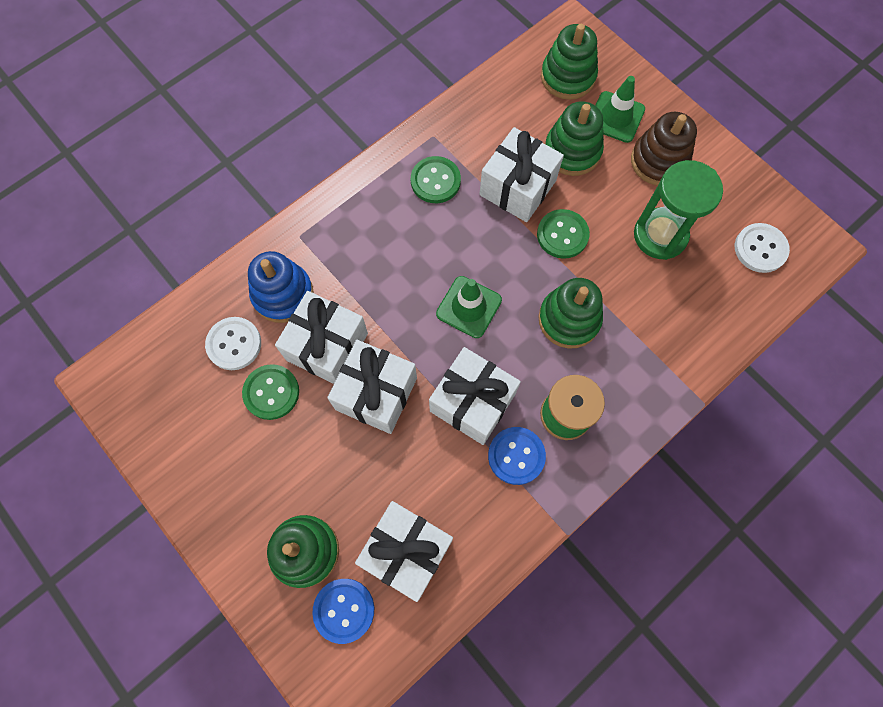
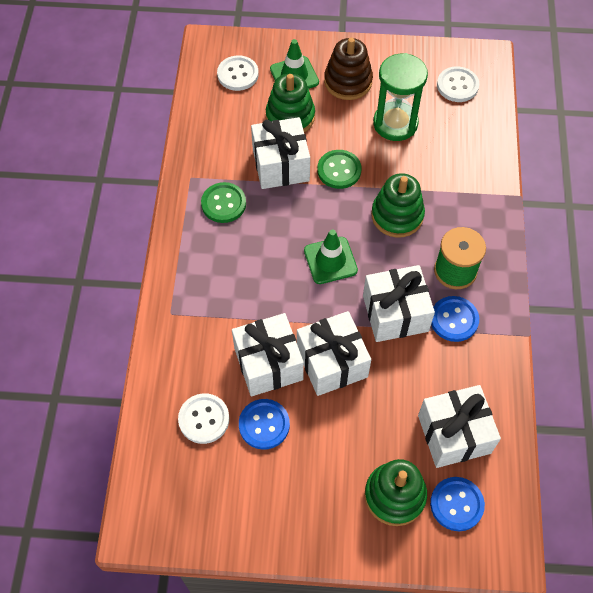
camera: 45 degrees left, 10 degrees down
green button [242,364,299,420] -> blue button [239,399,290,450]
blue stacking toy [248,251,313,323] -> none
green stacking toy [541,24,598,100] -> white button [217,56,259,91]

